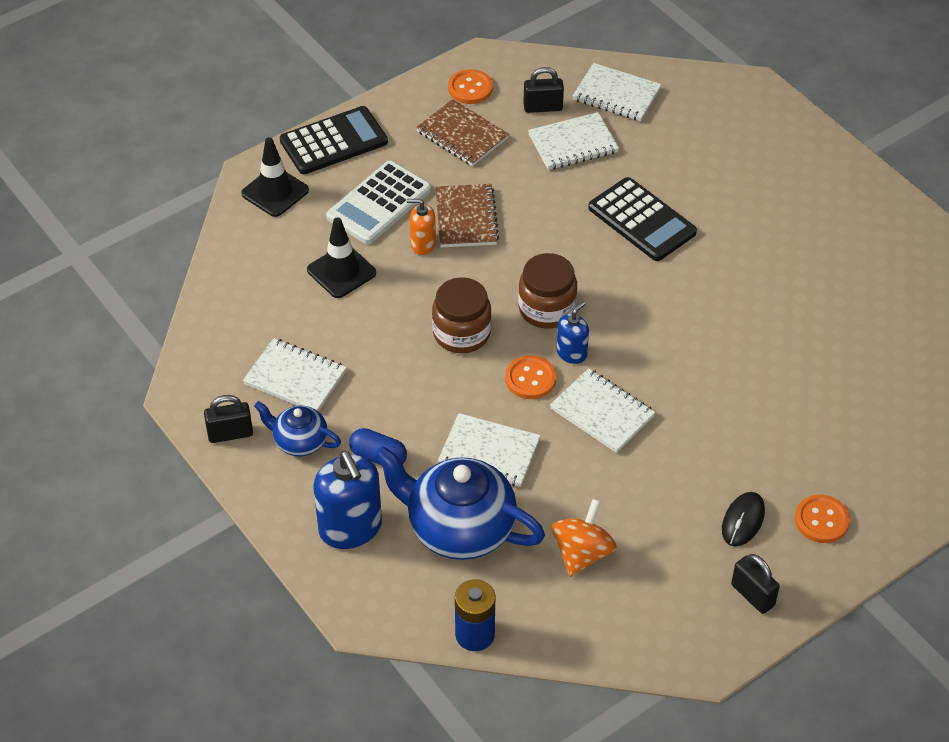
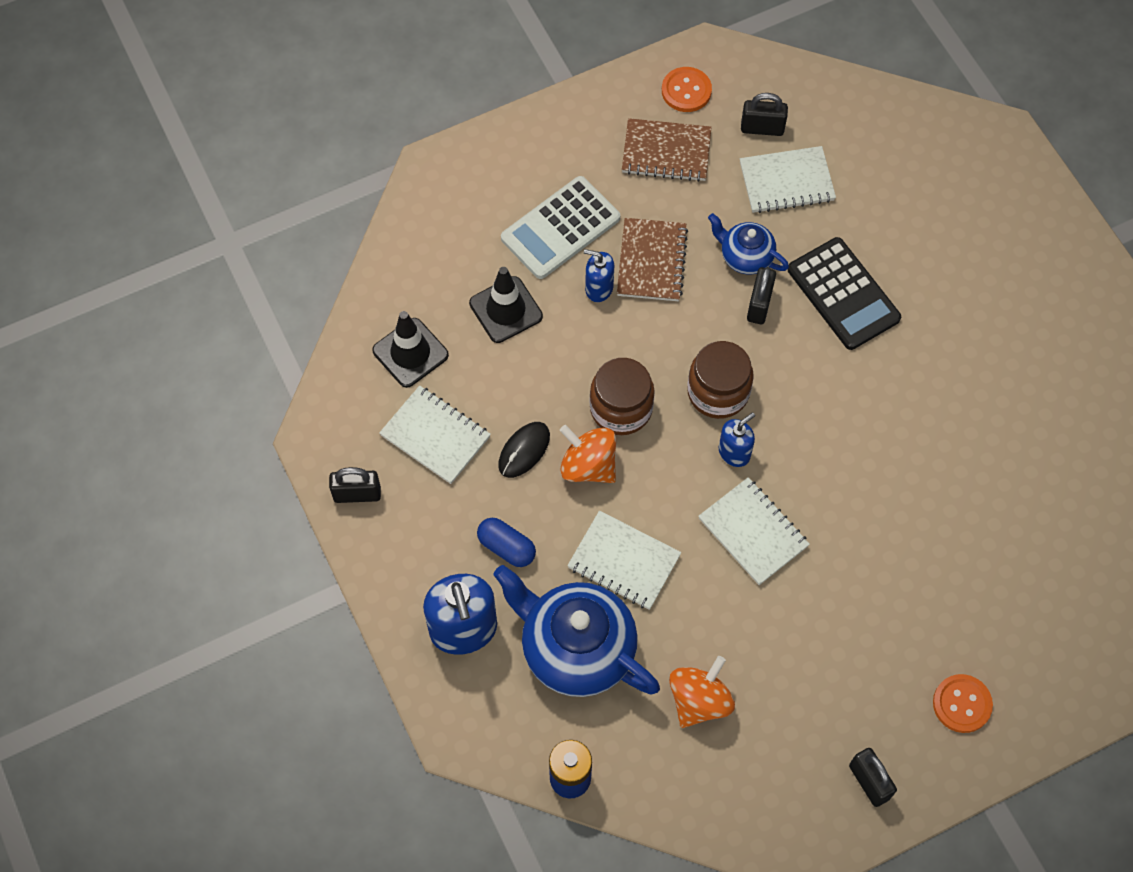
camera: 10 degrees right, 15 degrees up
black traffic cone [241,137,309,217] -> black traffic cone moved to [372,311,449,388]
blue teapot [254,401,341,457] -> blue teapot moved to [708,213,789,274]
black calculator [280,106,388,174] -> none
orange soap dispenser [406,199,436,255] -> blue soap dispenser [584,249,614,302]
brown notebook [416,99,509,166] -> brown notebook turned 45 degrees counterclockwise [622,118,712,182]
orange button [505,355,556,399] -> none
white notebook [573,63,662,121] -> none
black mouse [722,492,765,547] -> black mouse moved to [498,422,550,478]
none -> orange spinning top [560,425,616,483]
none -> black padlock [747,267,776,324]

